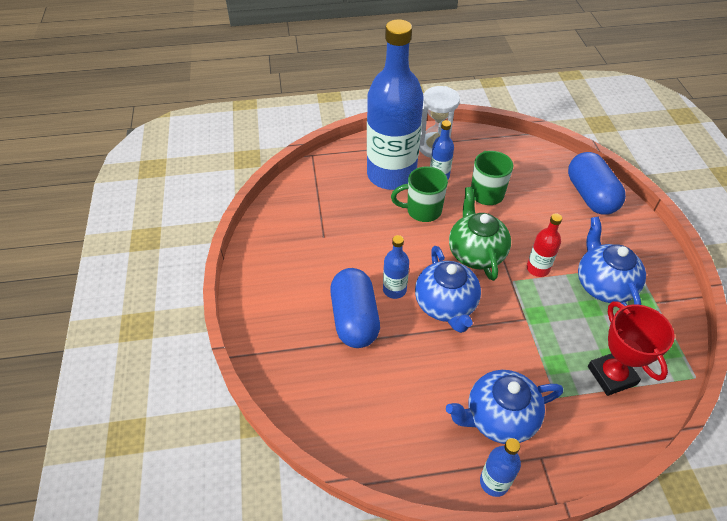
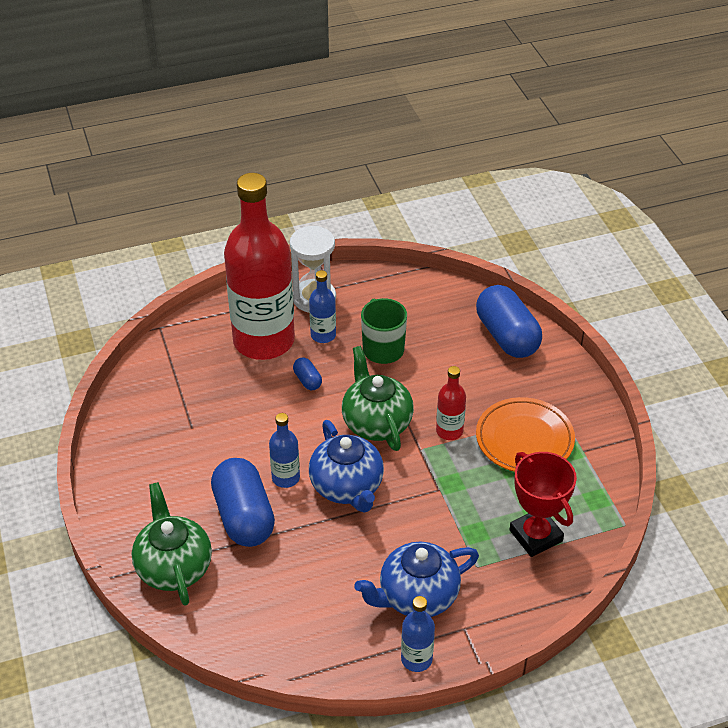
camera: 10 degrees left, 5 degrees down
blue bottle [367,19,424,190] -> red bottle [224,173,295,360]
green mug [391,166,448,222] -> blue capsule [293,357,322,390]
blue teapot [578,216,646,306] -> orange plate [476,397,575,472]
none -> green teapot [132,482,212,605]

